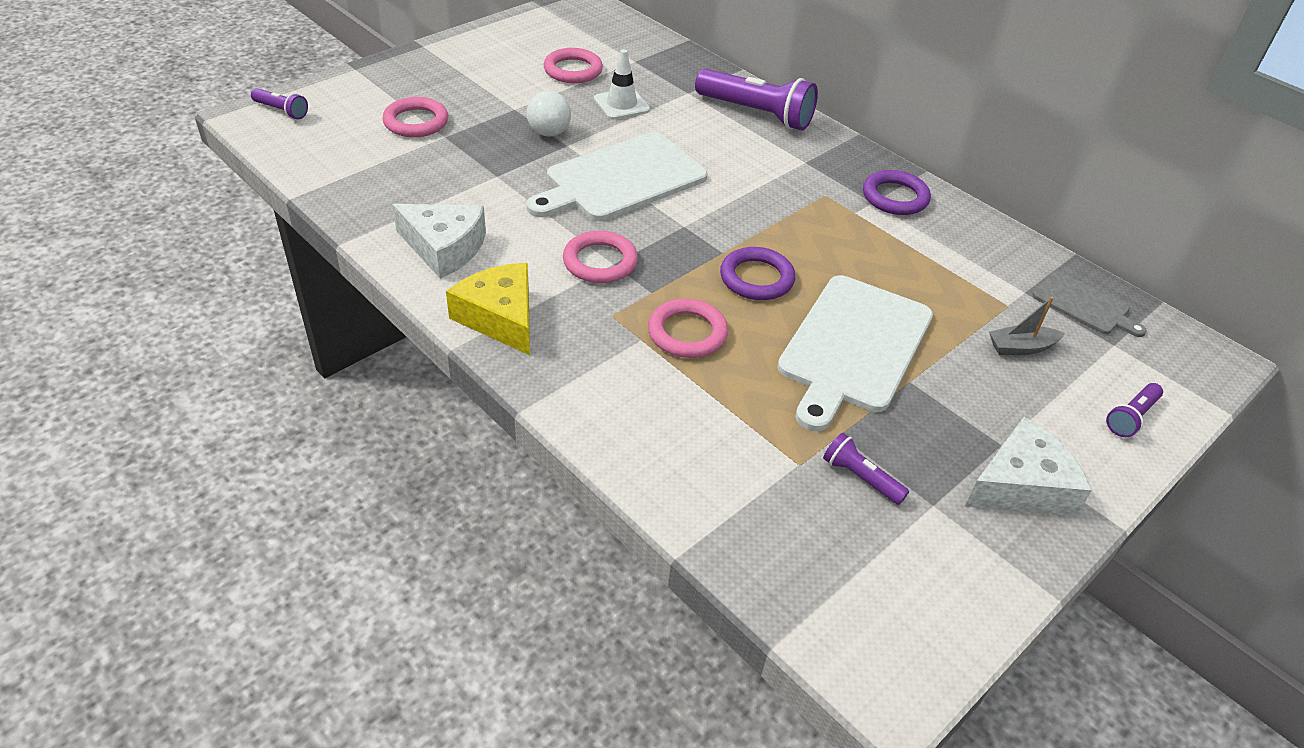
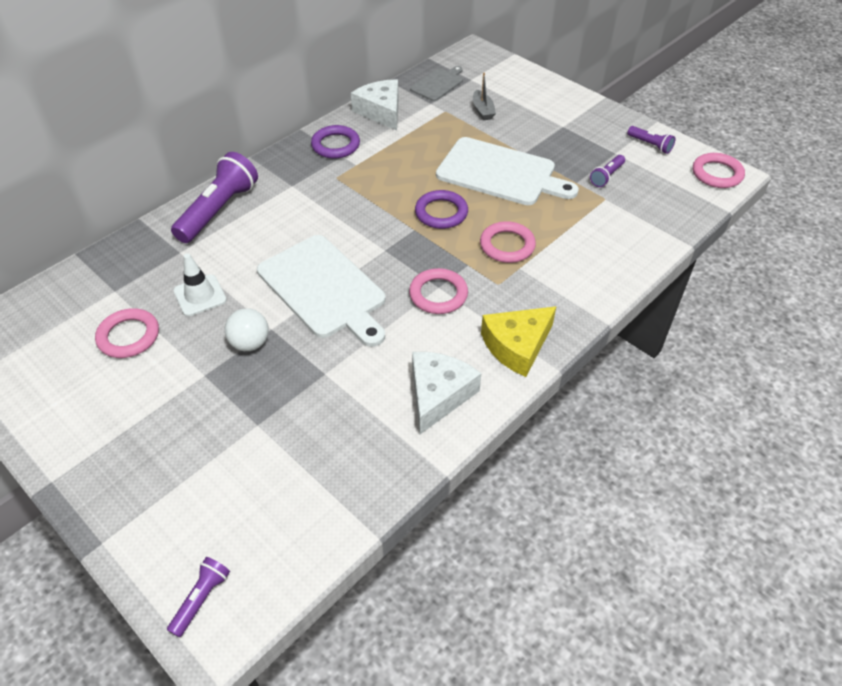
camera: 90 degrees left, 5 degrees up
pink ring [382,97,448,137] -> pink ring moved to [693,153,745,188]
white cheese [965,417,1092,516] -> white cheese moved to [351,79,399,130]
purple flashlight [1106,383,1163,437] -> purple flashlight moved to [627,126,675,154]

